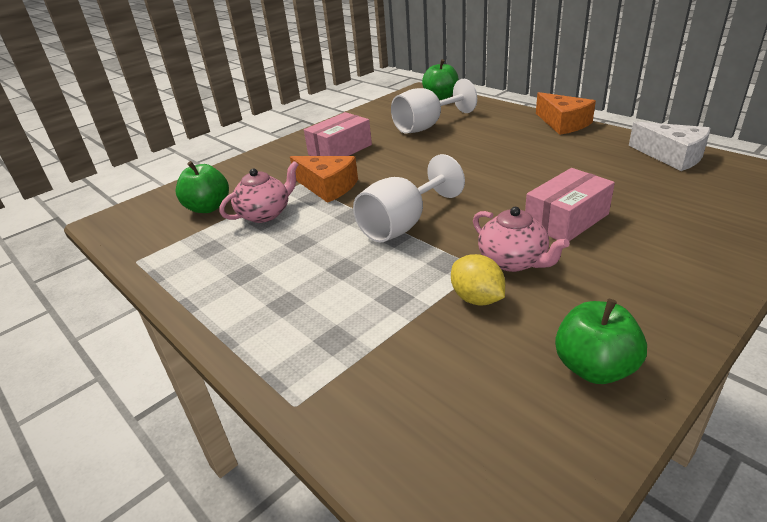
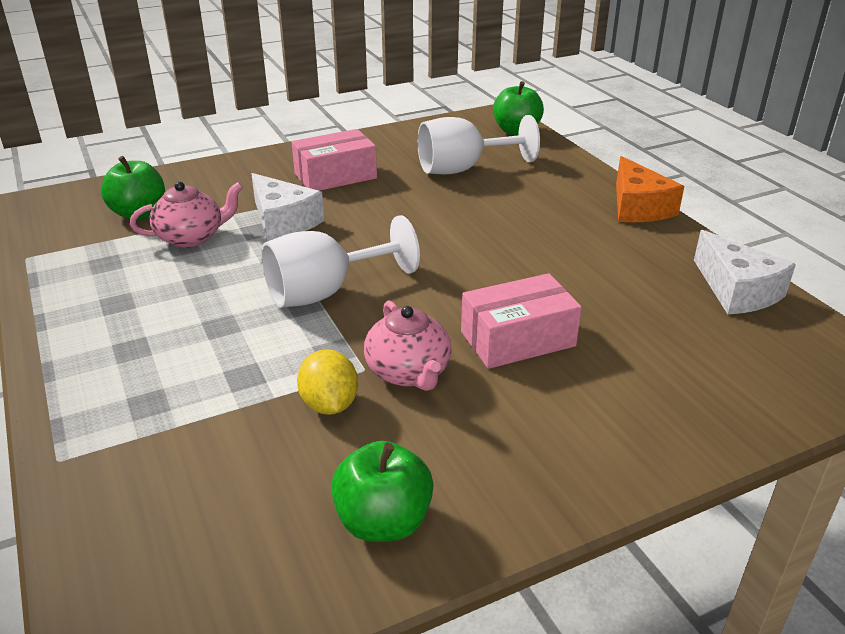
camera: 15 degrees right, 0 degrees up
orange cheese [290,156,358,203] -> white cheese [251,173,324,242]

